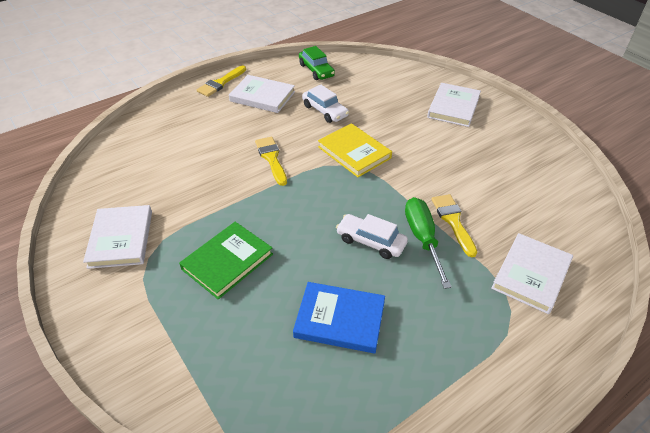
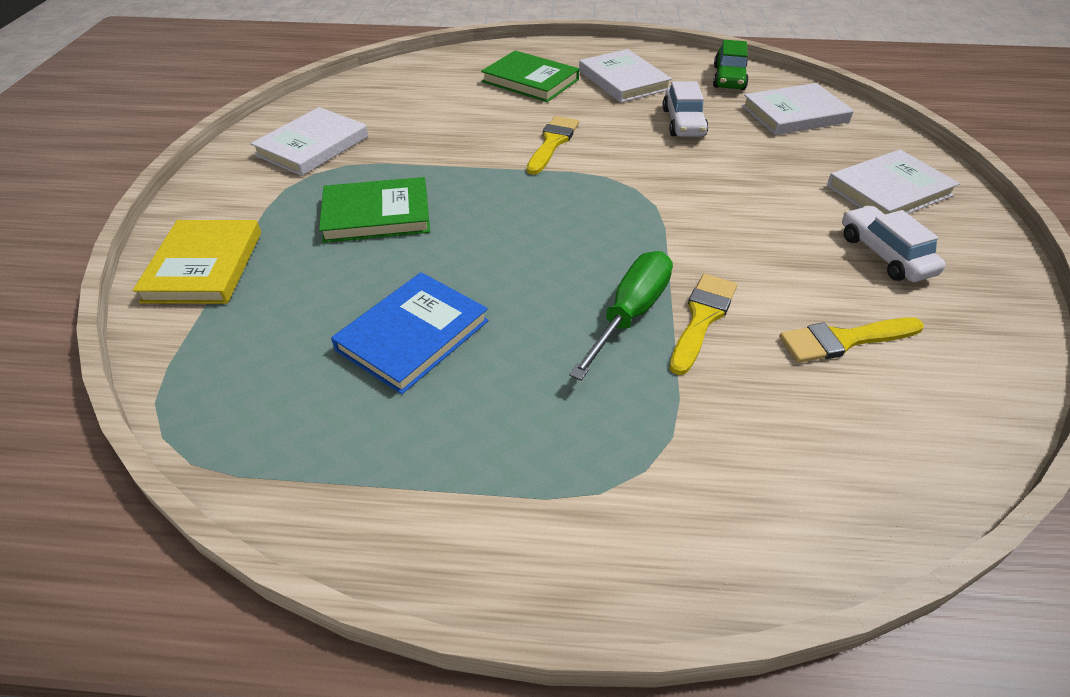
camera: 40 degrees right, 0 degrees up
yellow brush [197,66,246,97] -> yellow brush moved to [779,317,924,363]
blue book [293,282,385,353] -> blue book turned 75 degrees clockwise [331,272,489,394]
yellow book [318,123,392,177] -> yellow book moved to [133,220,261,304]
white car [336,214,408,259] -> white car moved to [842,205,946,282]
white book [491,233,573,314] -> white book moved to [742,83,854,135]
none -> green book [481,50,579,102]

